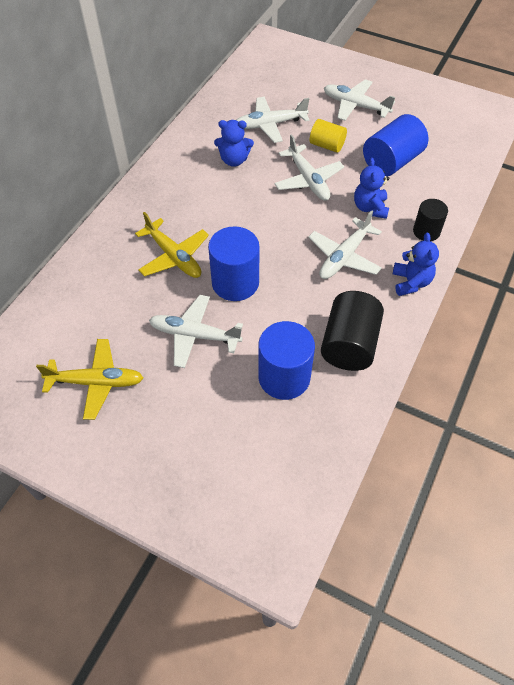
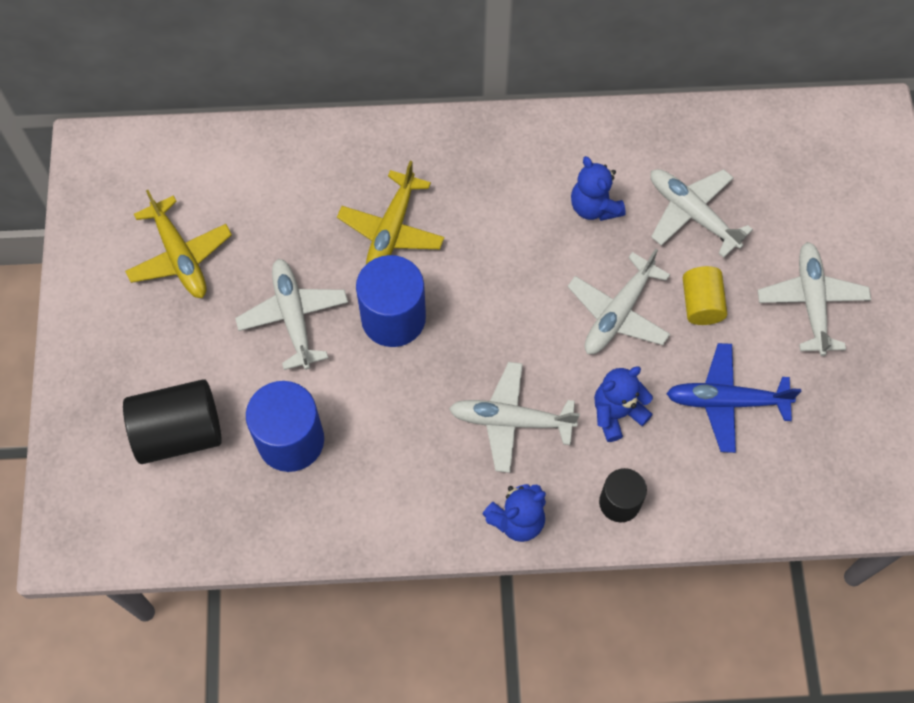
camera: 60 degrees right, 10 degrees up
black cylinder [321,291,384,371] -> black cylinder moved to [123,379,222,464]
blue cylinder [363,114,428,177] -> blue plane [666,343,801,453]

